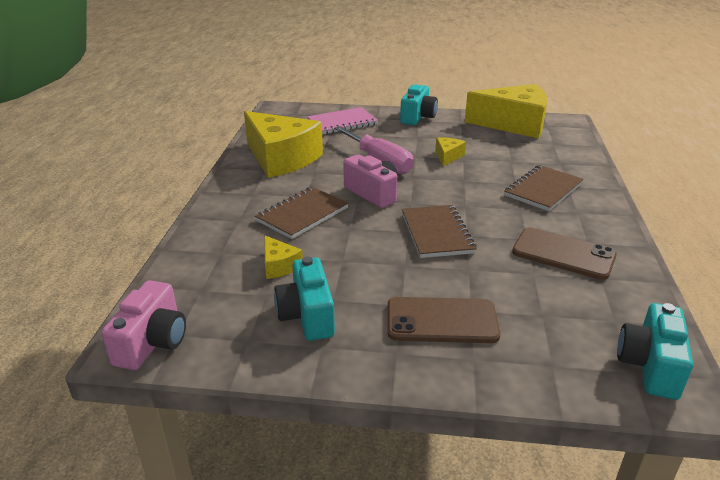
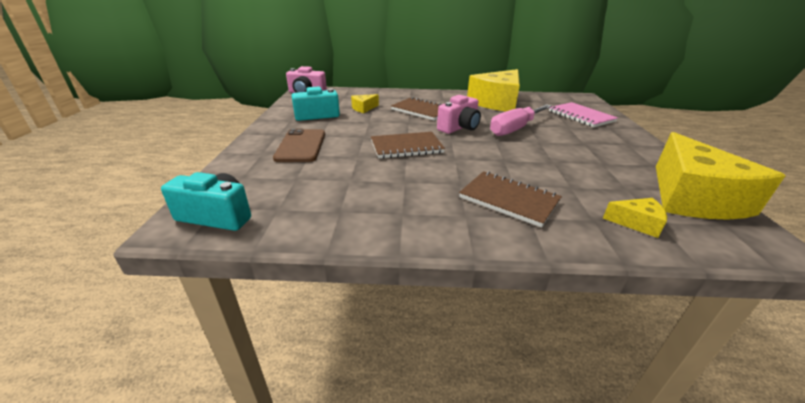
camera: 85 degrees right, 0 degrees up
turquoise camera [400,85,438,125] -> none
yellow cheese [435,137,466,166] -> yellow cheese moved to [603,198,667,238]
brown phone [512,227,617,280] -> none

